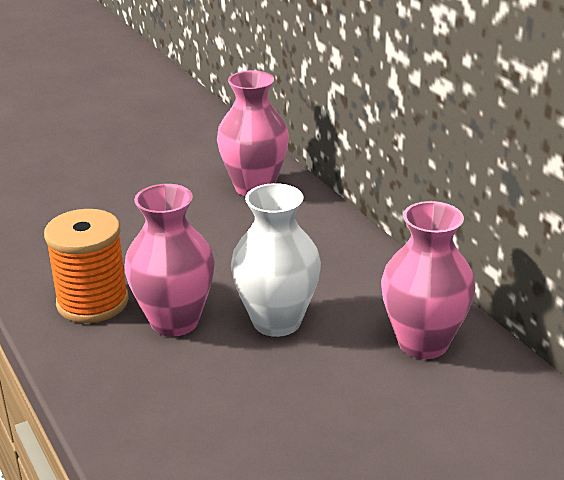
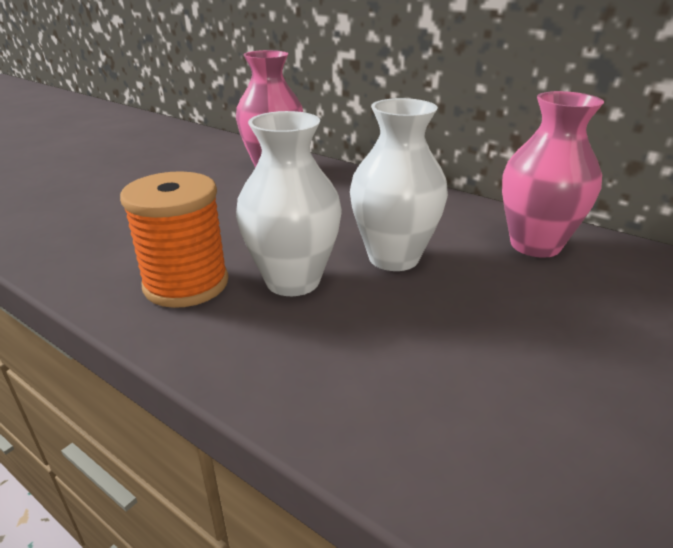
camera: 25 degrees left, 0 degrees up
pink vase [124,184,215,337] -> white vase [236,111,342,296]

